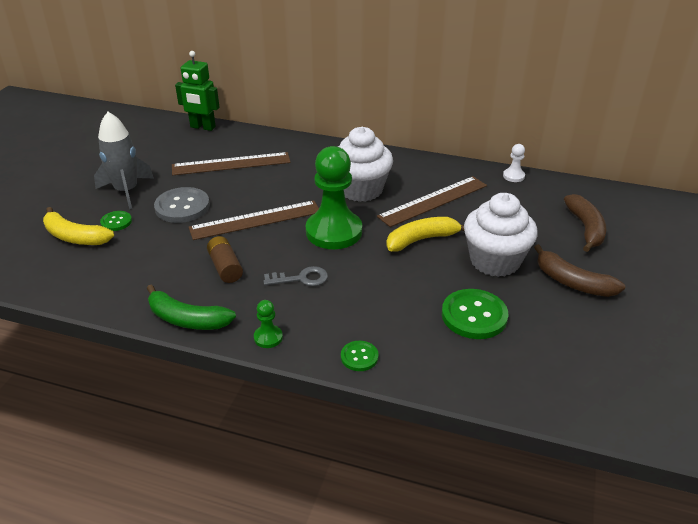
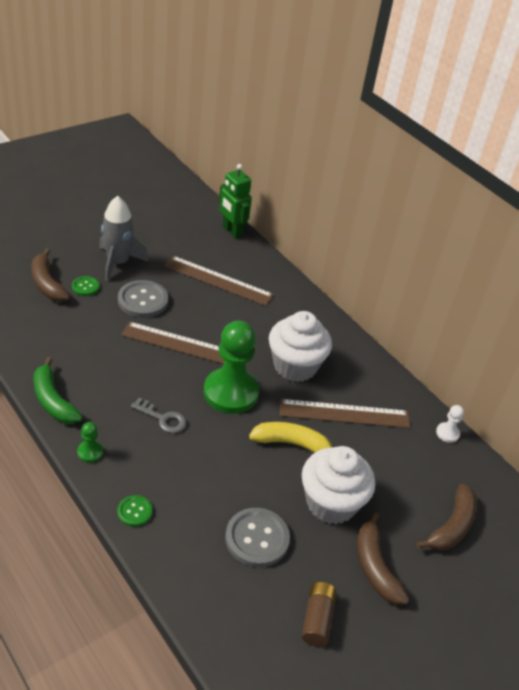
camera: 30 degrees right, 5 degrees up
yellow banana [43,207,114,245] -> brown banana [32,249,70,302]
brown battery [207,236,243,283] -> brown battery moved to [302,582,336,646]
green button [442,289,508,339] -> grey button [225,508,290,567]

